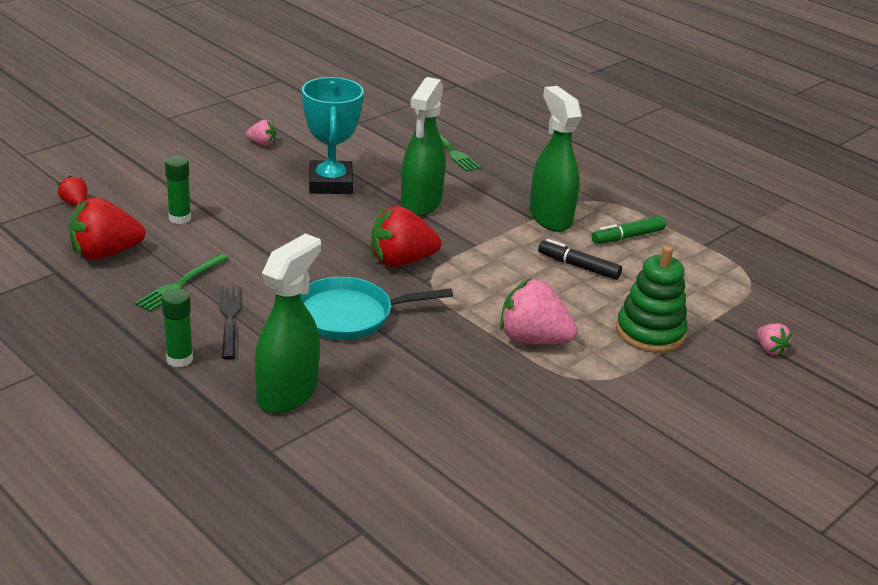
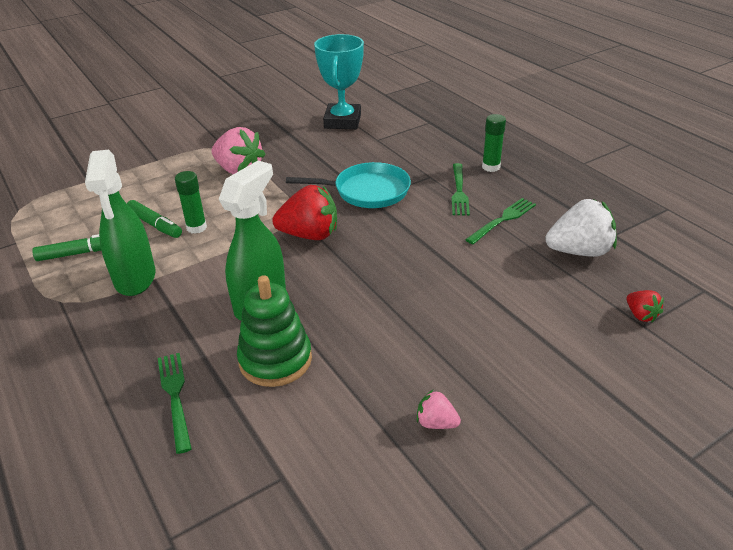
camera: 165 degrees left, 5 degrees up
red strawberry [69,197,145,260] -> white strawberry [545,199,617,257]
green glue stick [165,156,191,224] -> green glue stick moved to [175,171,207,234]
black fork [219,287,241,360] -> green fork [451,163,470,216]
green spray bottle [255,233,321,413] -> none
turquoise trophy [302,77,364,194] -> turquoise trophy moved to [314,34,364,129]
black marker [538,239,622,280] -> green marker [127,200,182,238]
green stacking toy [616,246,688,353] -> green stacking toy moved to [237,275,312,387]
pink strawberry [757,324,793,356] -> none

